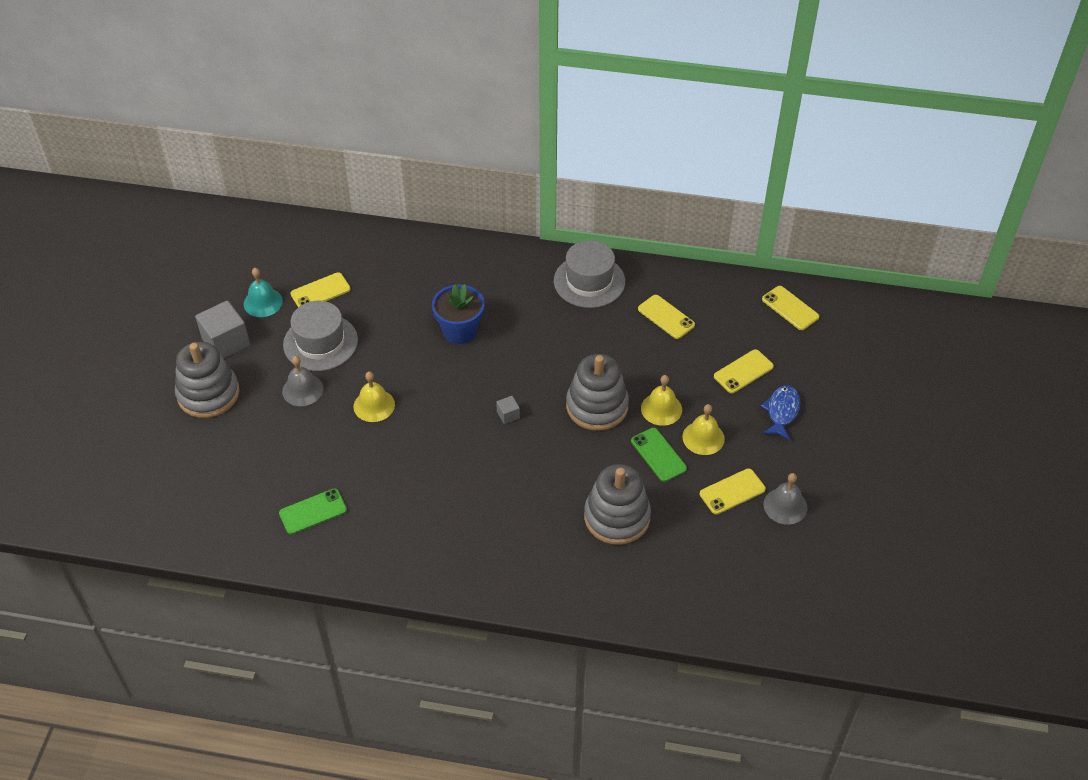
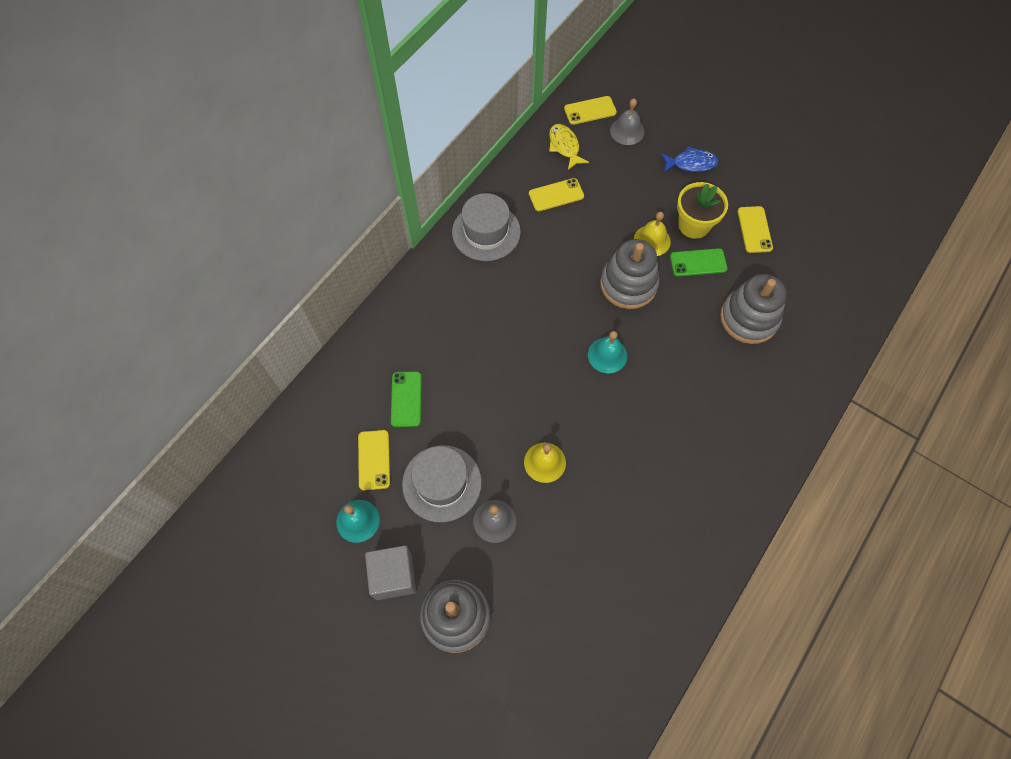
camera: 65 degrees left, 15 degrees up
green phone [279,488,347,535] -> green phone moved to [391,371,422,427]
blue flower pot [432,284,485,344] -> none
grey cube [496,396,520,424] -> turquoise bell [588,331,627,373]
yellow bell [682,404,725,455] -> yellow flower pot [677,182,728,239]
yellow phone [714,349,774,393] -> none
blue fish [761,385,800,440] -> blue fish turned 135 degrees clockwise [660,146,718,173]
grey bell [763,473,807,525] -> grey bell moved to [610,99,645,145]
none -> yellow fish [549,124,589,170]

